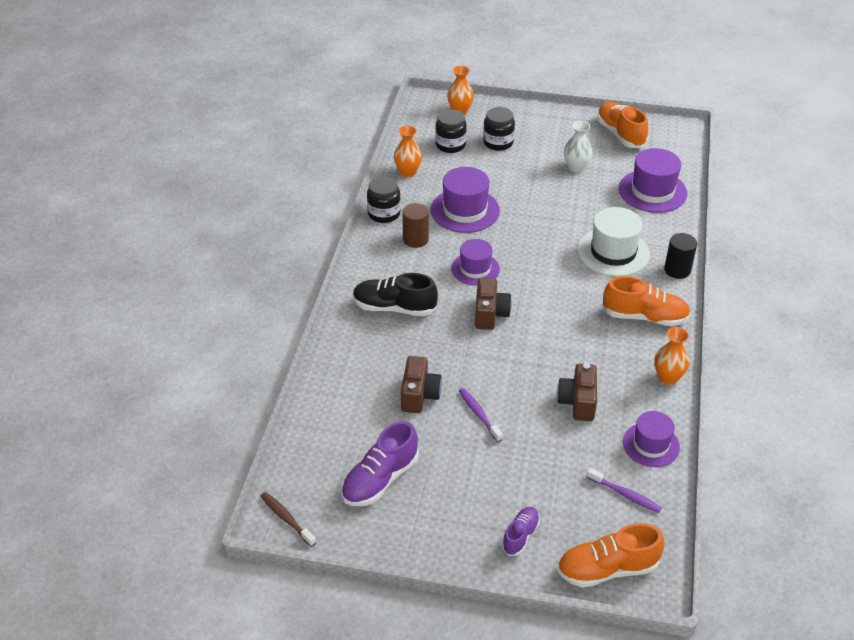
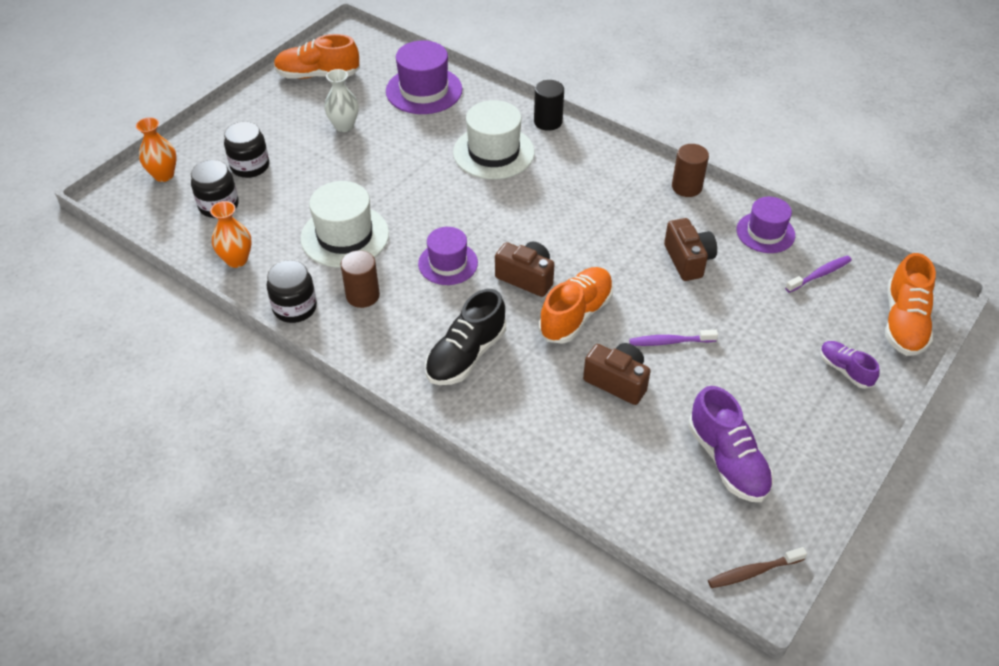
camera: 65 degrees left, 5 degrees up
purple hat [431,167,500,233] -> white hat [300,181,389,268]
brown camera [557,363,597,421] -> brown camera turned 135 degrees counterclockwise [664,218,717,281]
orange shoe [602,276,691,326] -> orange shoe moved to [539,267,614,344]
orange vase [654,327,689,385] -> brown cylinder [672,144,709,197]

